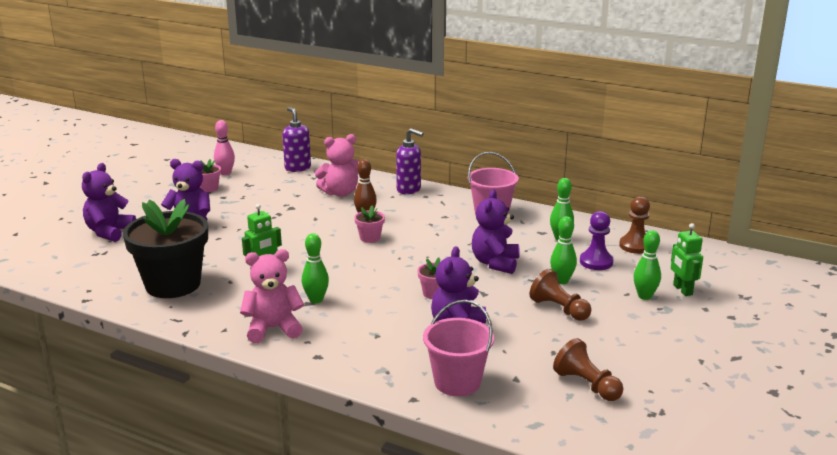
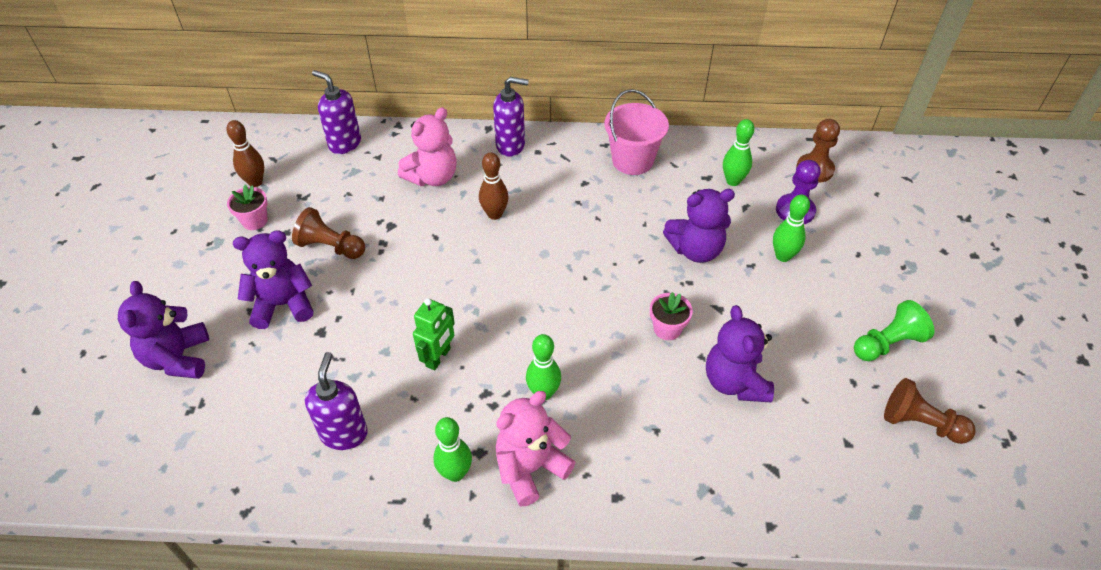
camera: 25 degrees left, 25 degrees up
black flower pot [123,199,208,298] -> purple soap dispenser [305,352,368,450]
pink bowling pin [214,120,235,175] -> brown bowling pin [226,120,264,187]
pink flower pot [354,205,385,243] -> none
pink bucket [423,300,494,396] -> none
purple teddy bear [472,190,520,274] -> purple teddy bear turned 90 degrees counterclockwise [663,189,735,263]
brown pawn [530,269,592,321] -> brown pawn moved to [292,207,365,259]
green bowling pin [633,230,661,300] -> green bowling pin moved to [434,417,472,482]
green robot [671,223,703,296] -> none
none -> green pawn [854,300,935,361]

